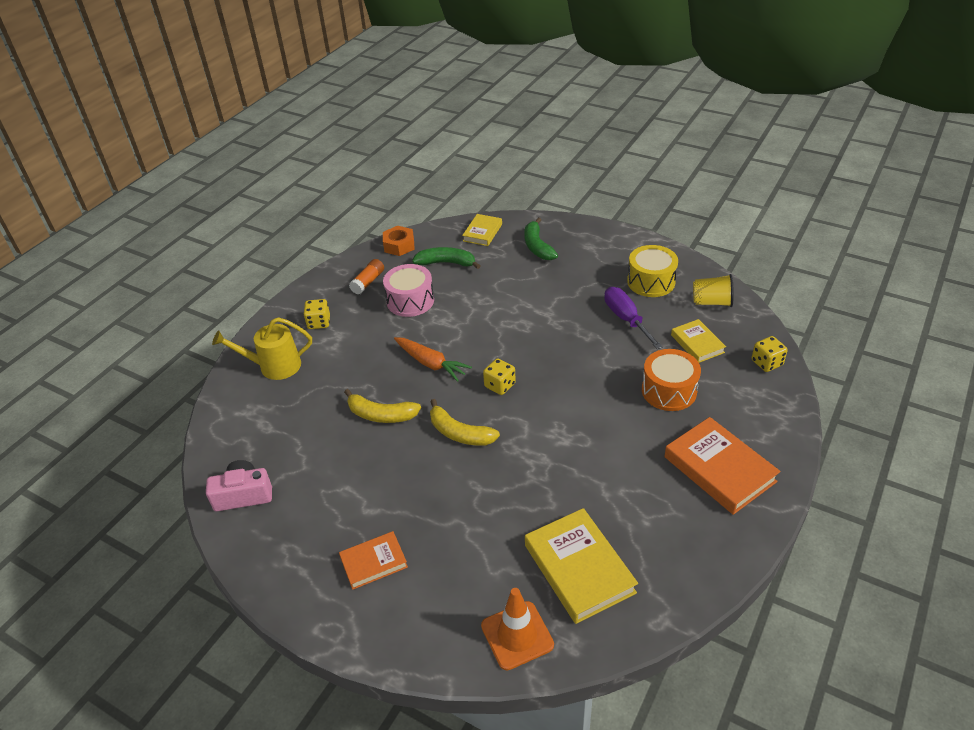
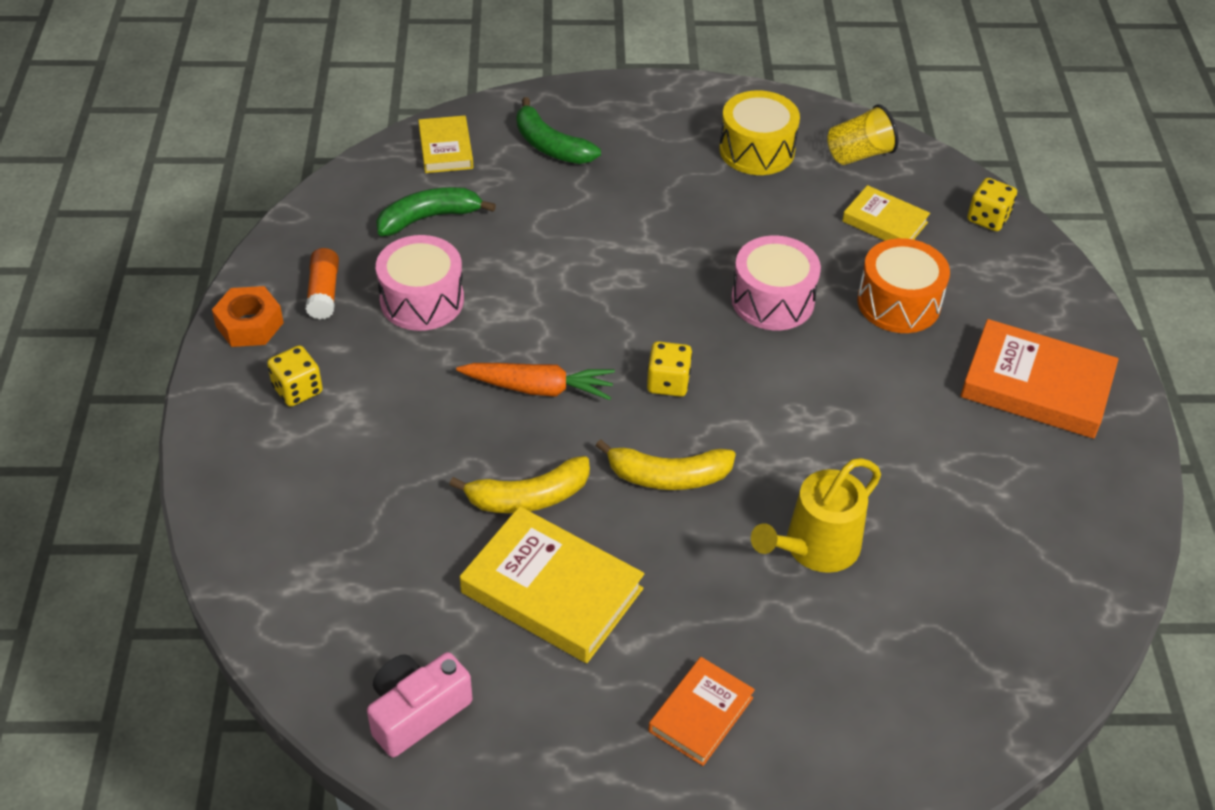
camera: 35 degrees left, 5 degrees up
yellow watering can [212,317,312,380] -> yellow watering can moved to [751,458,881,573]
orange nut [383,226,415,256] -> orange nut moved to [212,286,284,347]
orange traffic cone [481,588,554,671] -> none
yellow book [525,508,638,624] -> yellow book moved to [460,506,644,663]
purple screwdriver [604,287,663,349] -> none
none -> pink drum [731,236,821,330]

